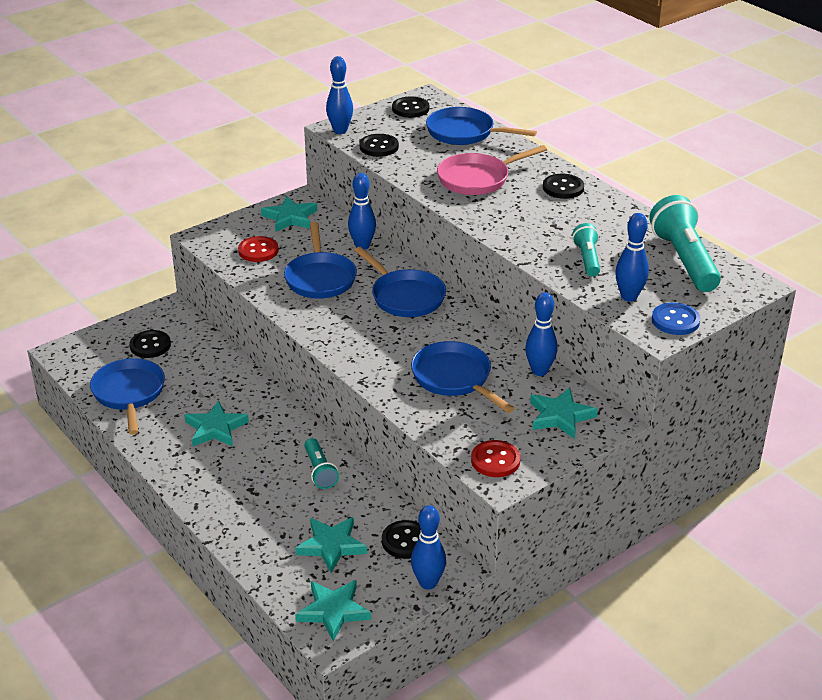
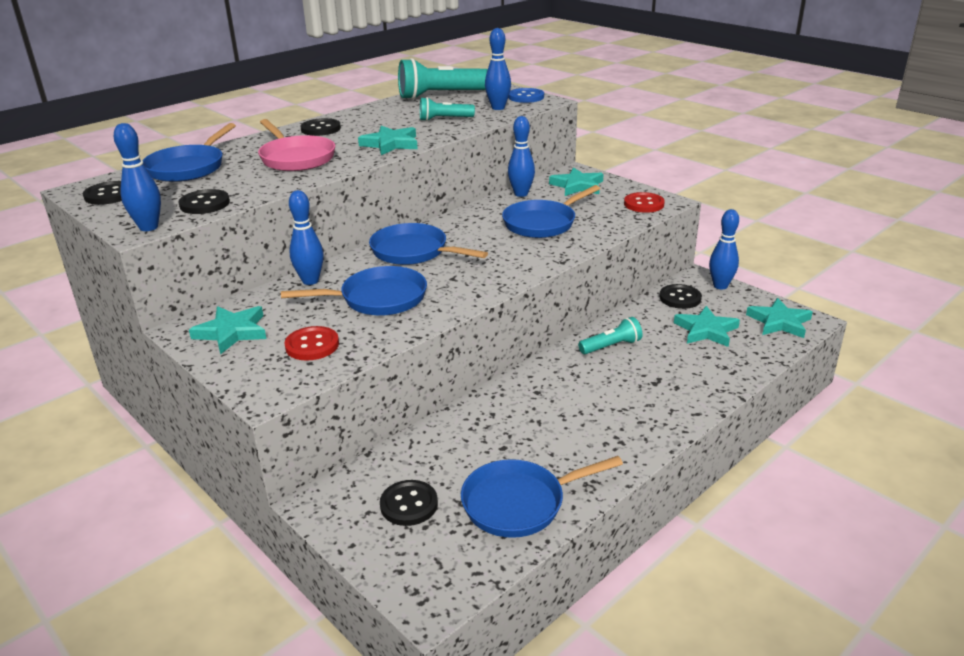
camera: 95 degrees left, 5 degrees down
turquoise star [184,401,249,446] -> turquoise star moved to [358,126,418,155]
blue pan [354,247,446,317] -> blue pan turned 105 degrees counterclockwise [369,223,488,265]

